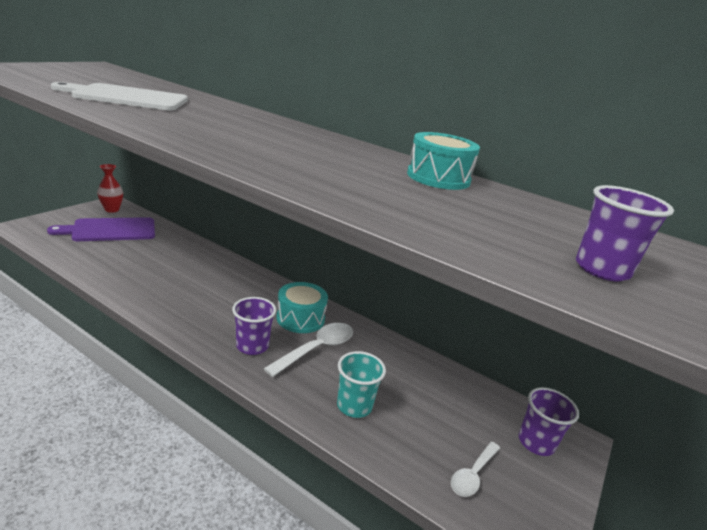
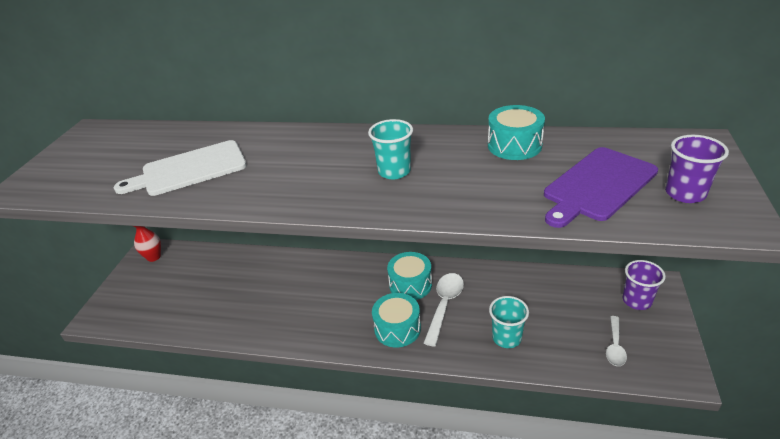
camera: 15 degrees left, 10 degrees up
purple cutting board [47,217,155,241] -> purple cutting board moved to [544,147,658,228]
purple cup [232,297,276,355] -> turquoise drum [372,293,421,347]
none -> turquoise cup [368,119,413,179]

